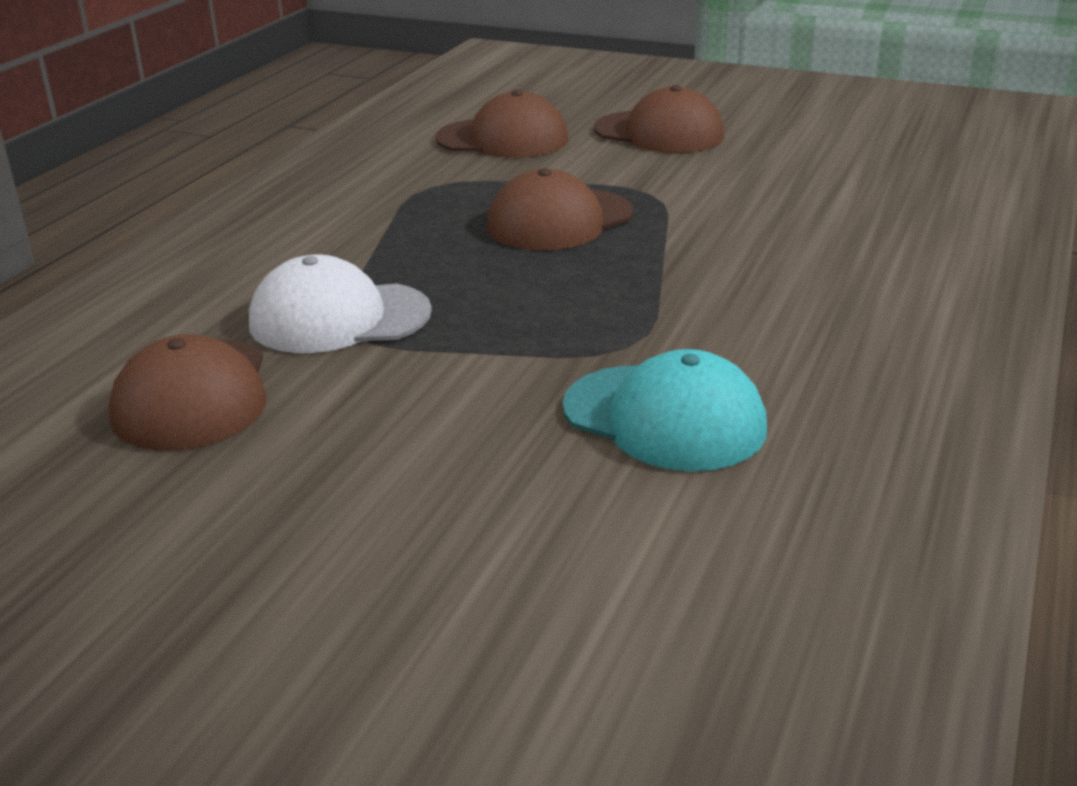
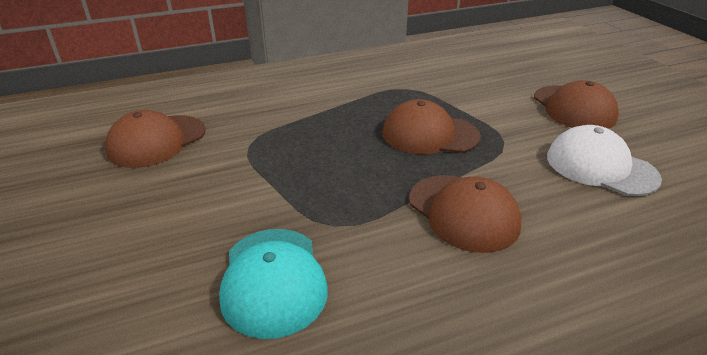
camera: 45 degrees right, 5 degrees up
white cap [249,255,432,353] -> white cap moved to [547,125,662,196]
brown cap [435,90,568,158] -> brown cap moved to [409,175,522,253]

